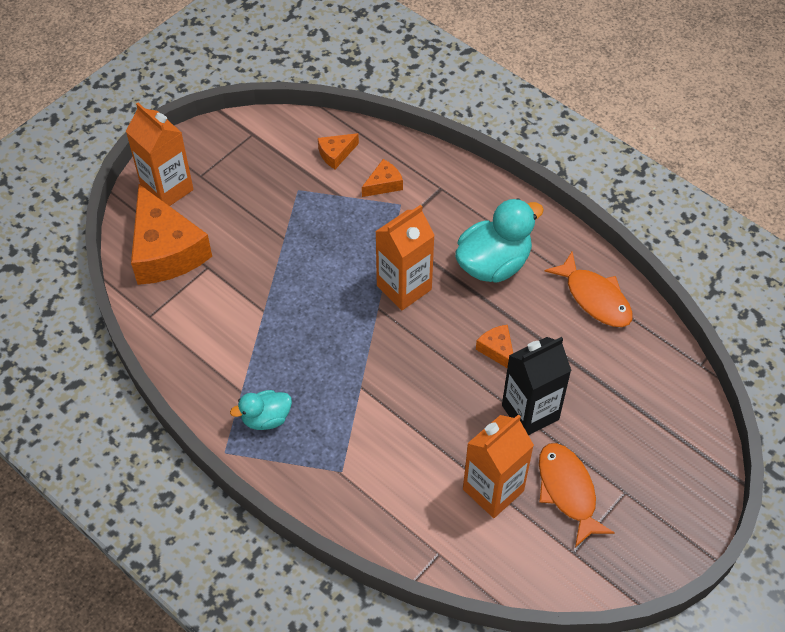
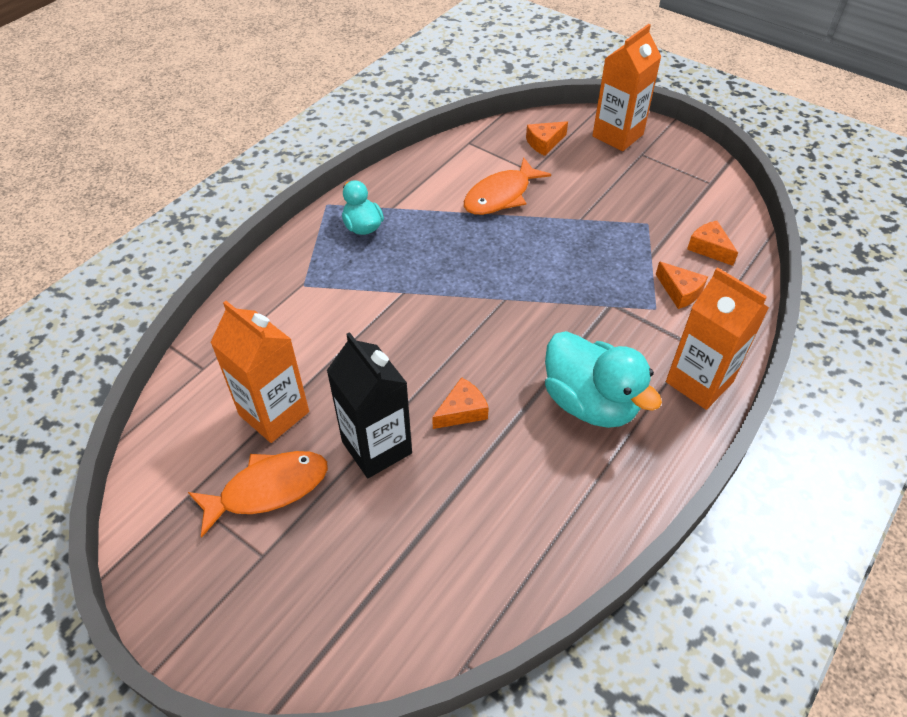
camera: 85 degrees right, 5 degrees down
orange cheese [131,184,212,285] -> orange cheese [526,121,568,156], size x0.44
orange carton [375,205,435,310] -> orange carton moved to [666,267,769,410]
orange fish [544,251,633,327] -> orange fish moved to [464,157,551,215]

